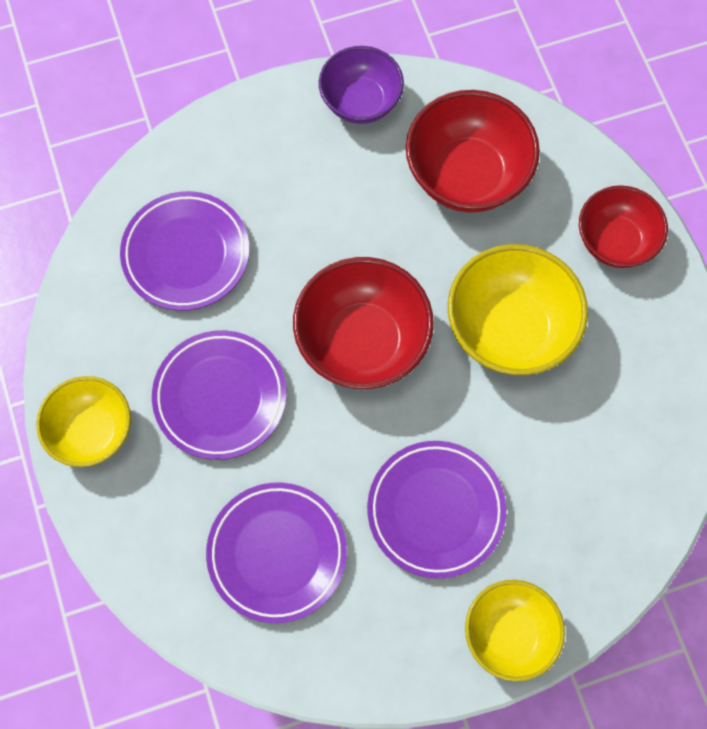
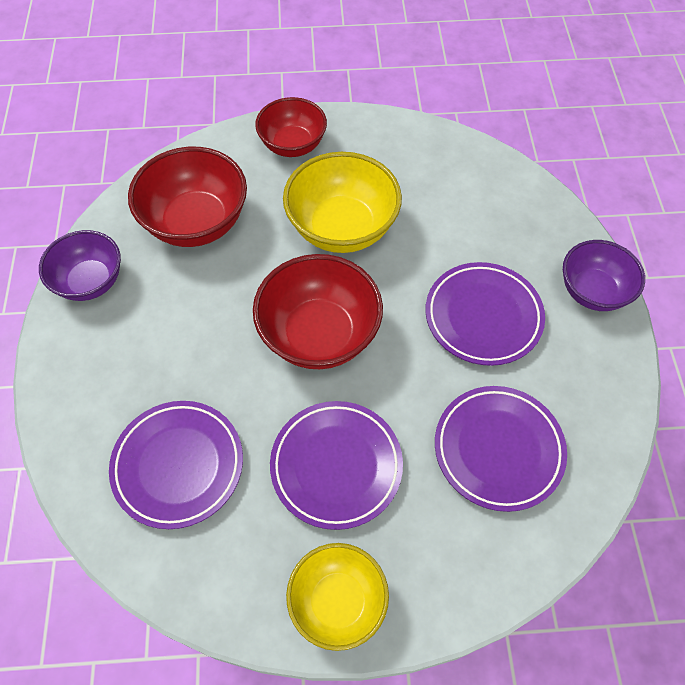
camera: 75 degrees left, 10 degrees down
yellow bowl [465,580,565,682] -> purple bowl [563,240,645,311]

